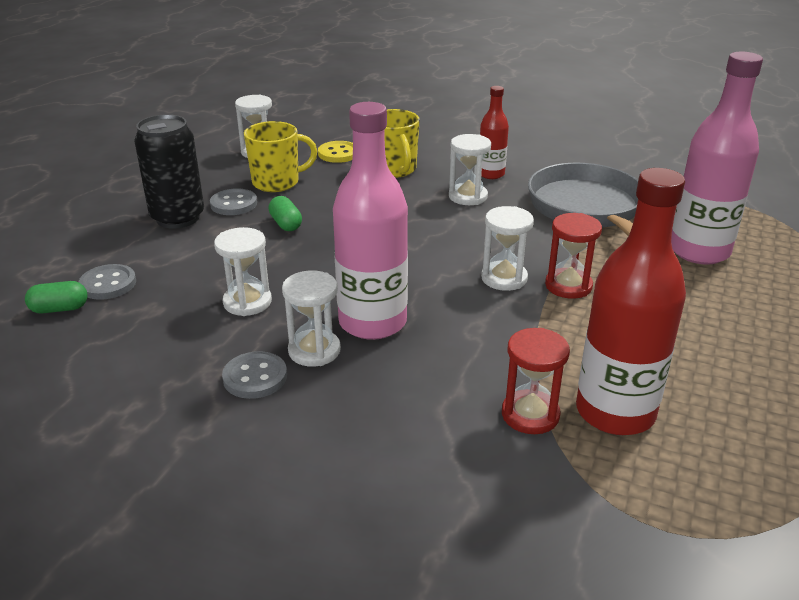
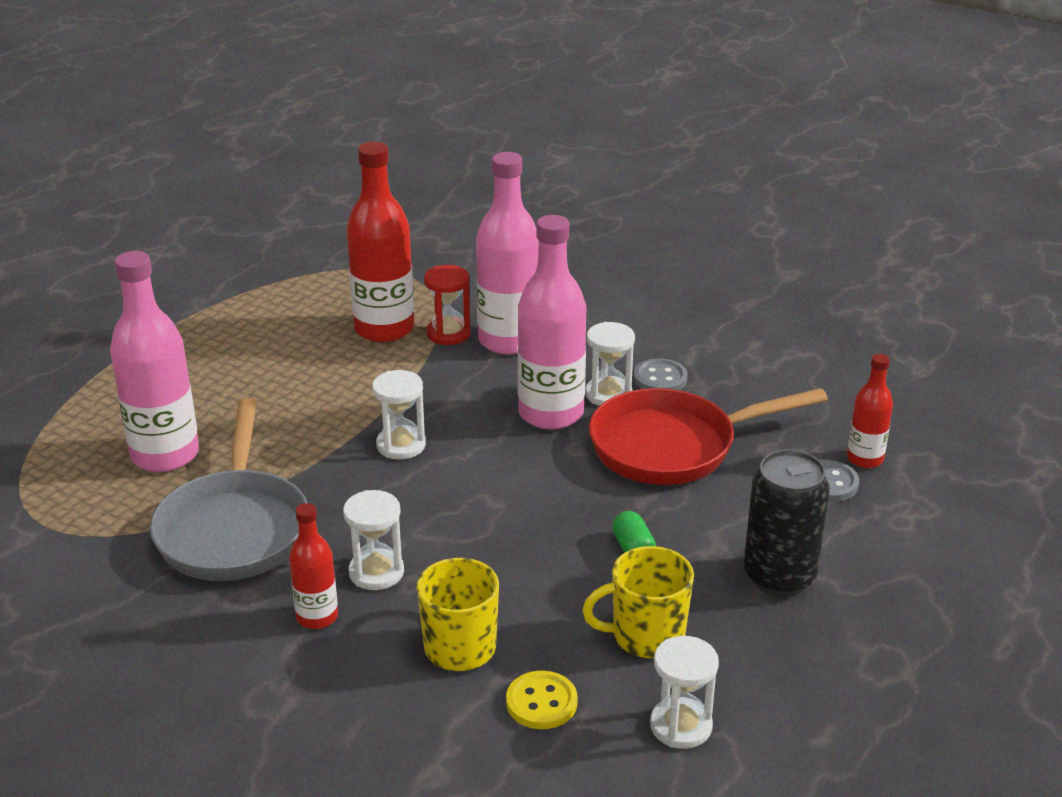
camera: 170 degrees left, 0 degrees up
green capsule [25,281,88,314] -> red bottle [847,354,893,468]
grey button [210,188,257,215] -> none
white hourglass [214,227,272,316] -> red pan [589,388,828,485]
red hourglass [545,213,602,299] -> none
none -> pink bottle [476,152,539,355]

